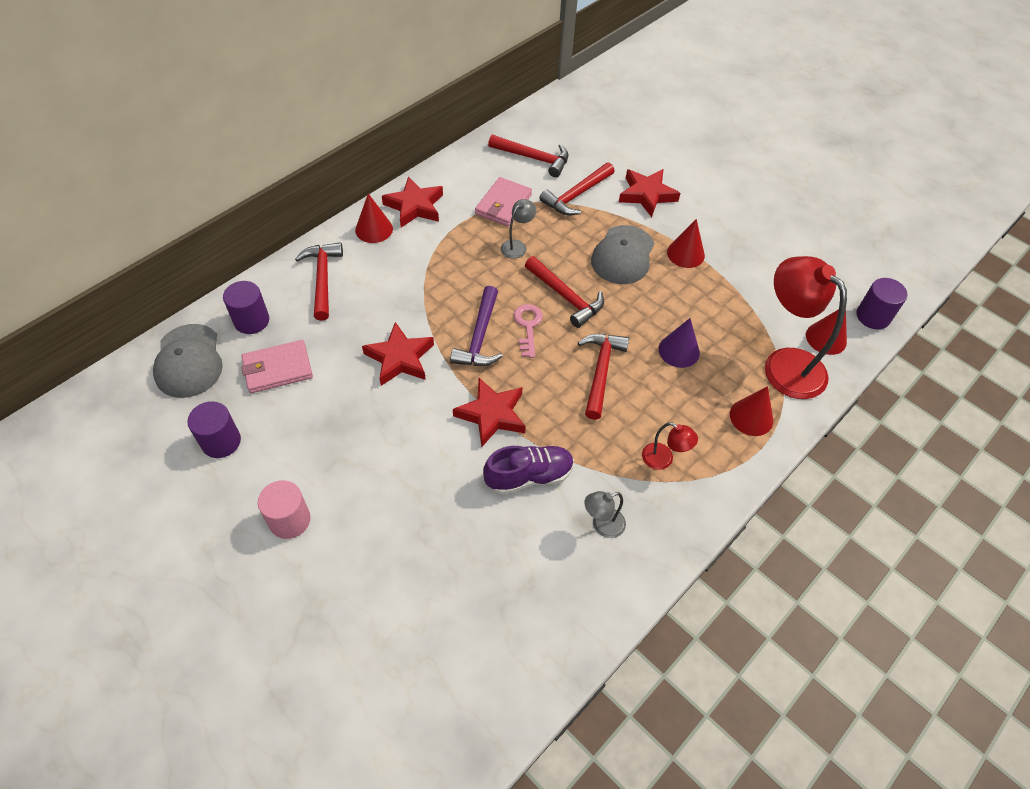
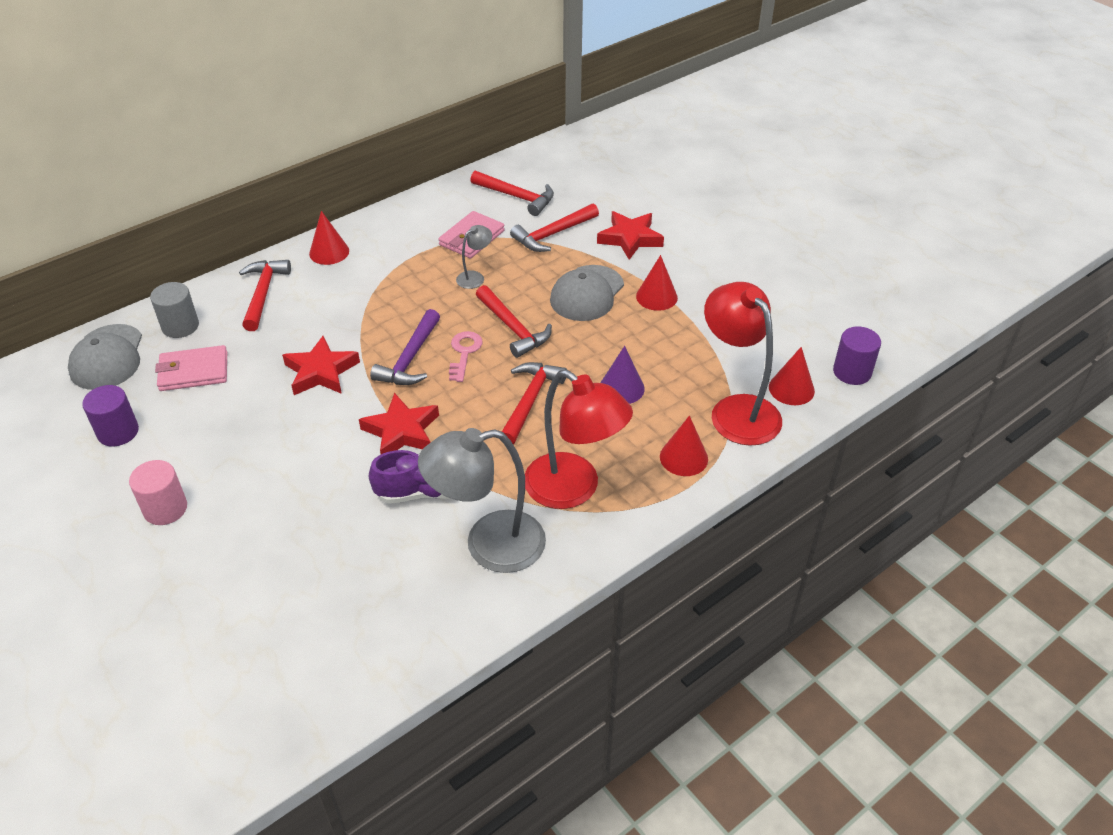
camera: 10 degrees right, 10 degrees down
purple cylinder [223,281,269,334] -> grey cylinder [150,282,199,338]
red star [382,177,443,227] -> none
grey lamp [584,491,626,538] -> grey lamp [418,428,546,573], size x2.18
red lamp [642,422,698,470] -> red lamp [525,370,633,509], size x2.18

